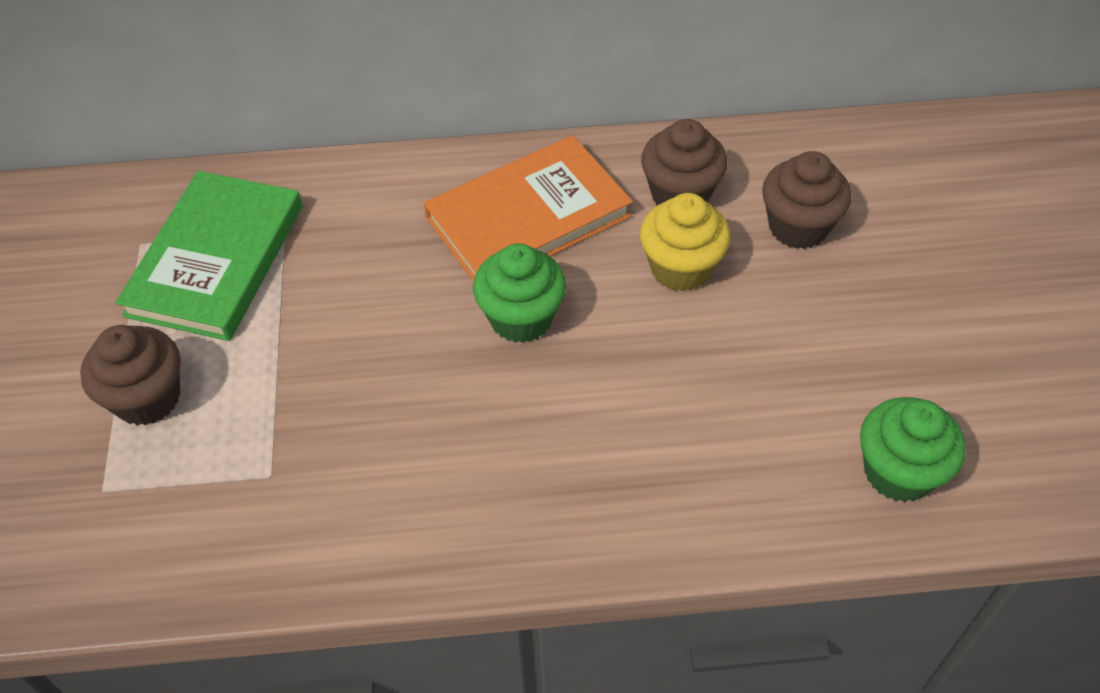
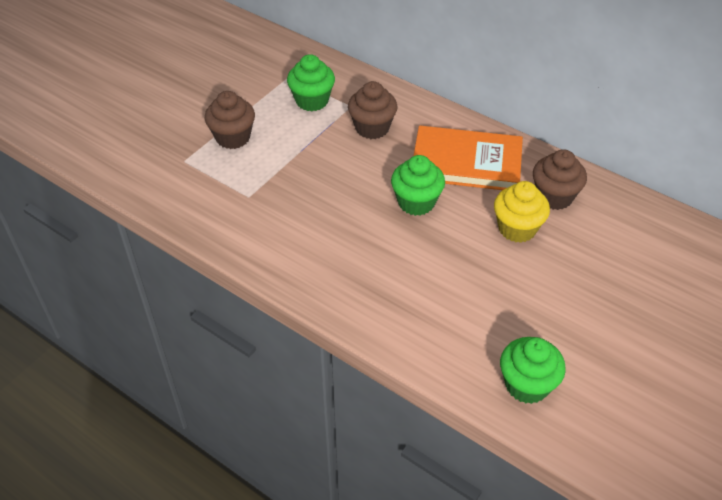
camera: 40 degrees right, 5 degrees down
green book [116,171,303,341] -> green cupcake [287,54,335,111]
brown cupcake [762,151,851,249] -> brown cupcake moved to [348,81,397,139]

